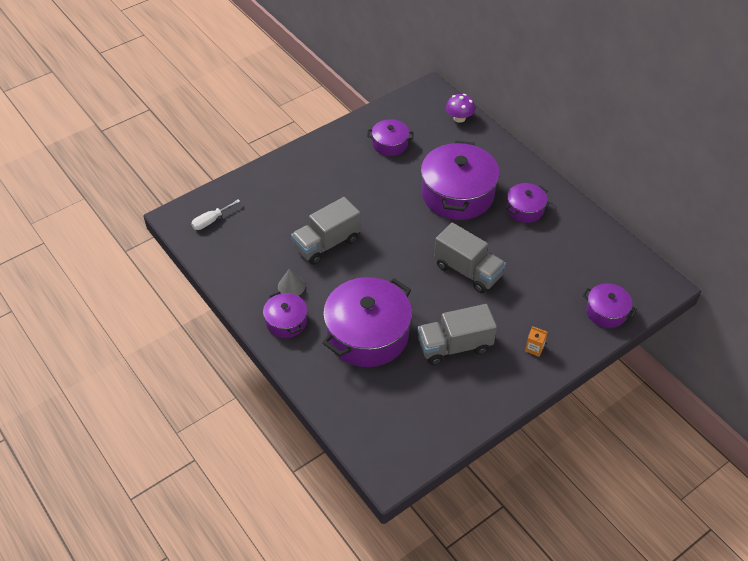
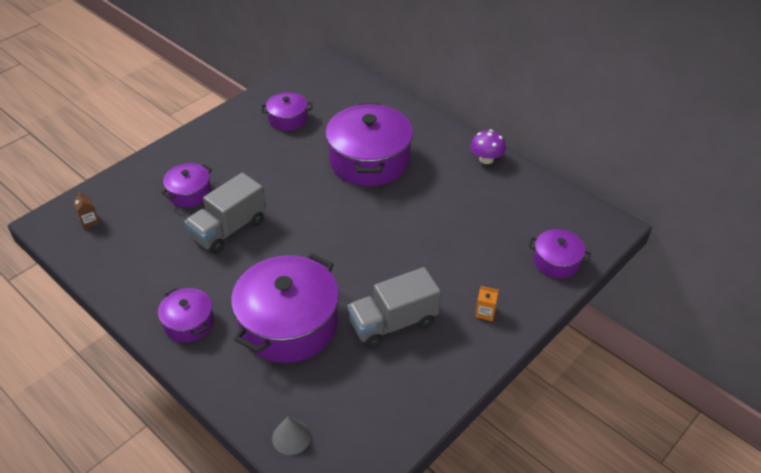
camera: 10 degrees left, 5 degrees down
white screwdriver [191,199,241,230] -> brown carton [73,192,100,229]
grey cone [278,268,305,296] -> grey cone moved to [272,416,311,455]
grey truck [434,223,506,293] -> none
purple mushroom [446,94,475,123] -> purple mushroom moved to [470,130,506,164]
purple pot [506,183,548,223] -> purple pot moved to [161,163,212,207]

